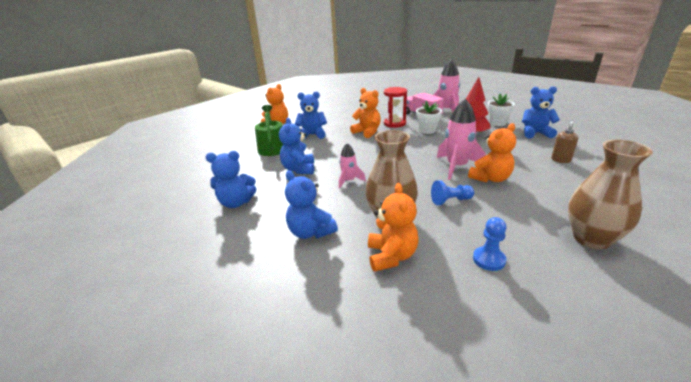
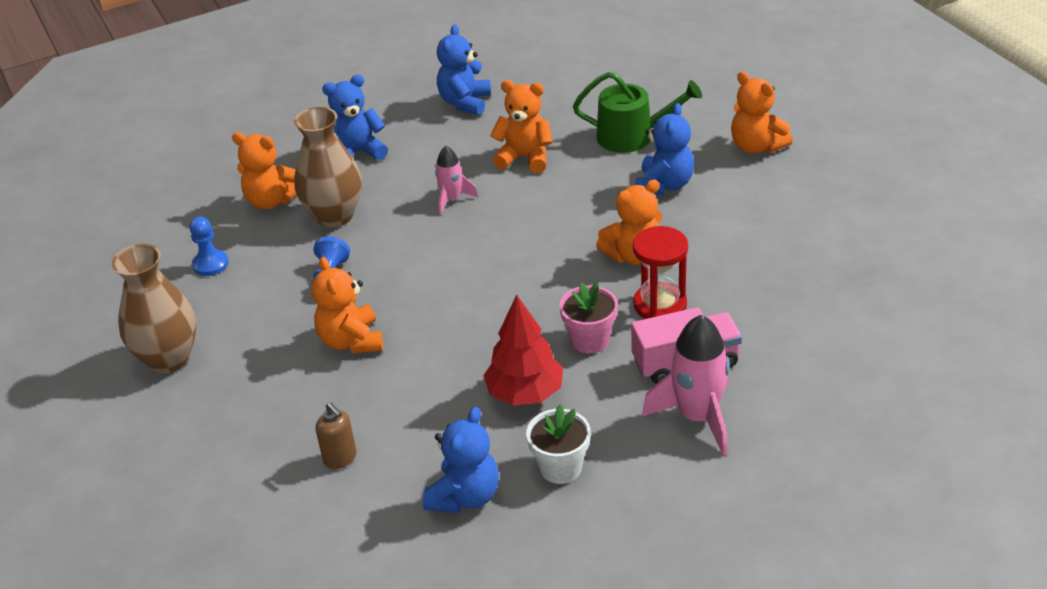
camera: 110 degrees right, 10 degrees up
blue teddy bear [279,118,314,174] -> orange teddy bear [490,80,553,173]
white flower pot [416,101,442,134] -> pink flower pot [559,282,618,354]
pink rocket [437,99,486,180] -> none

